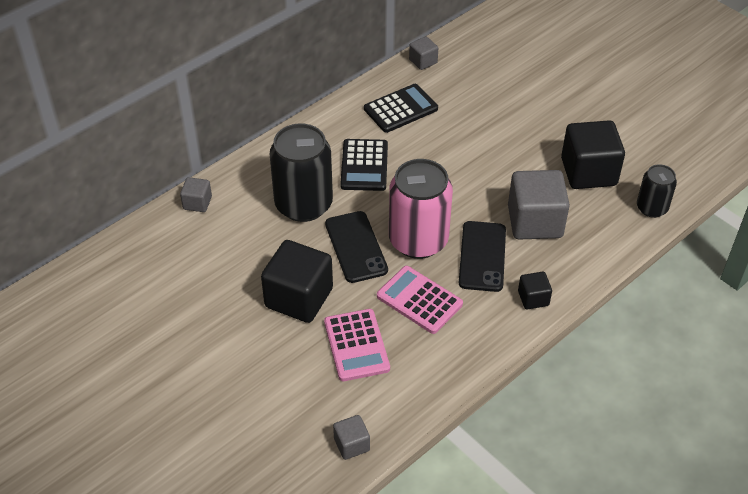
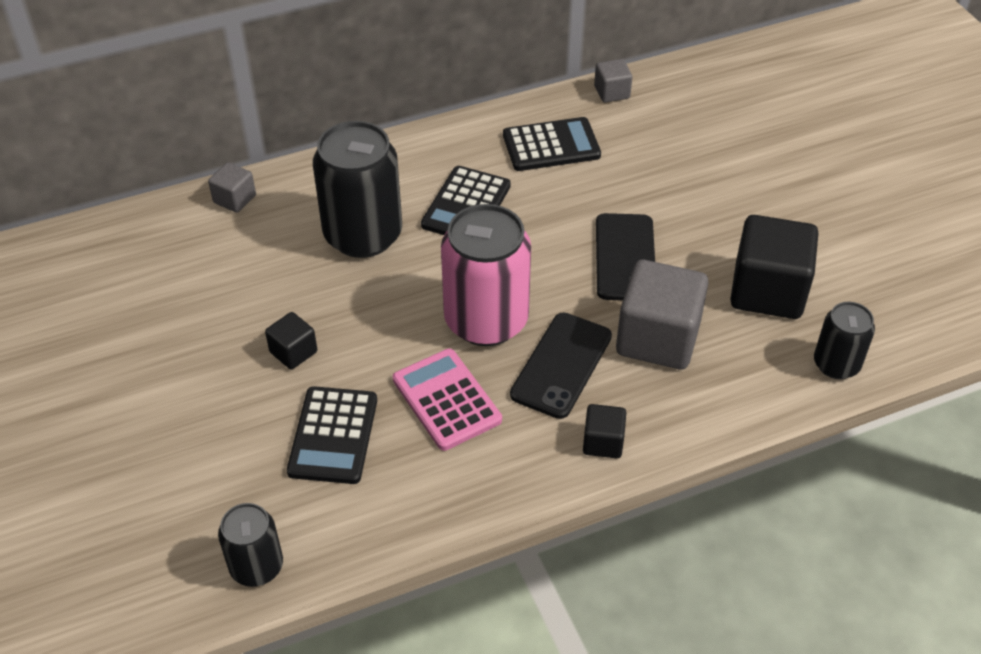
camera: 20 degrees right, 0 degrees up
black cube [261,240,333,323] -> black cube [265,312,317,369], size x0.49
pink calculator [324,309,390,381] -> black calculator [287,386,377,484]
black phone [325,211,388,283] -> black phone moved to [596,213,655,300]
grey cube [333,415,370,460] -> black can [218,503,283,587]

